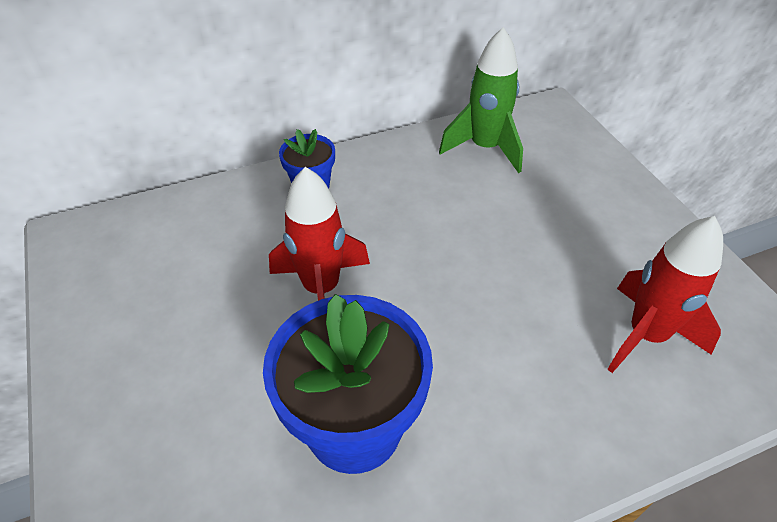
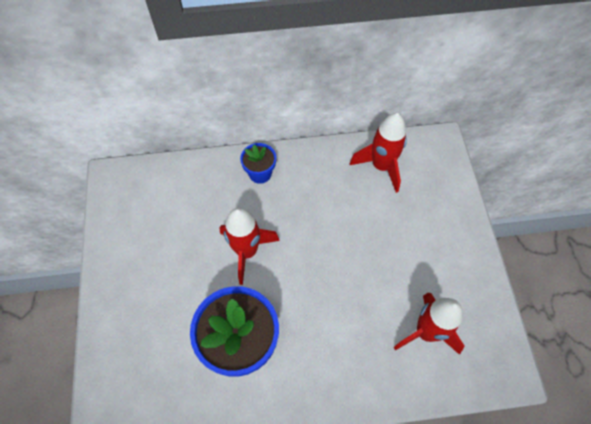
camera: 15 degrees right, 15 degrees up
green rocket [439,27,523,173] -> red rocket [350,113,407,193]

